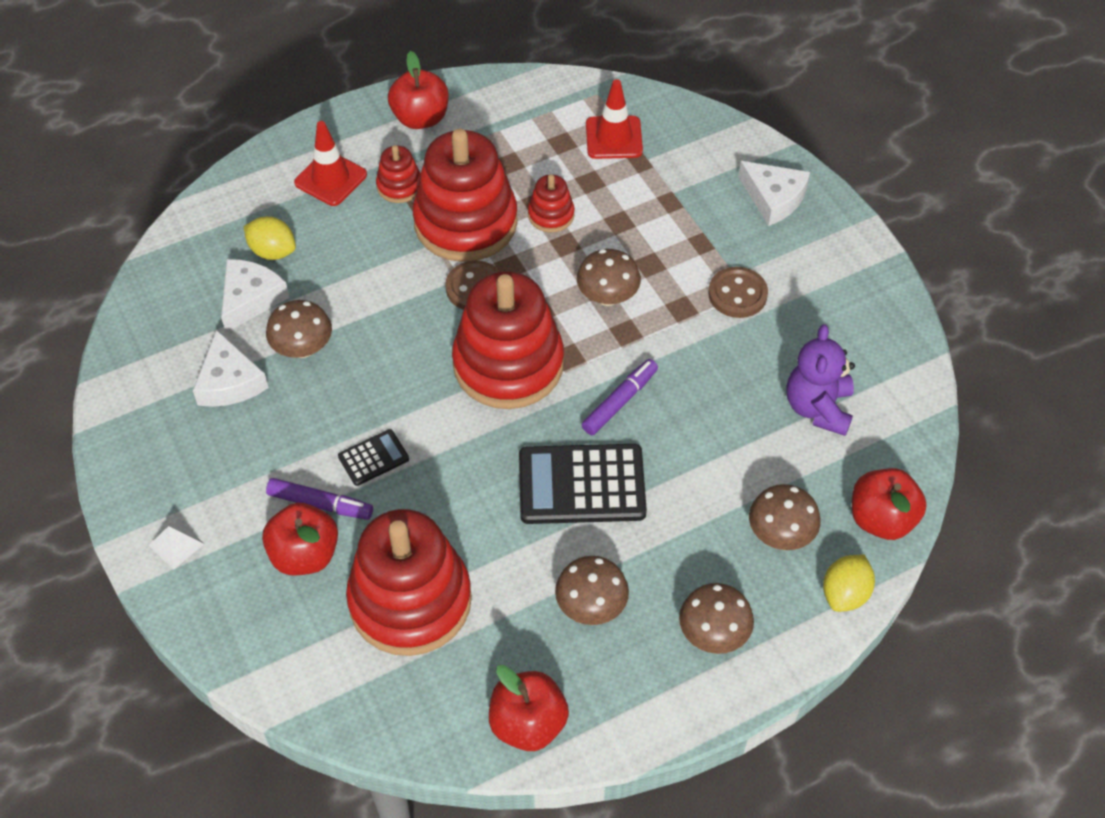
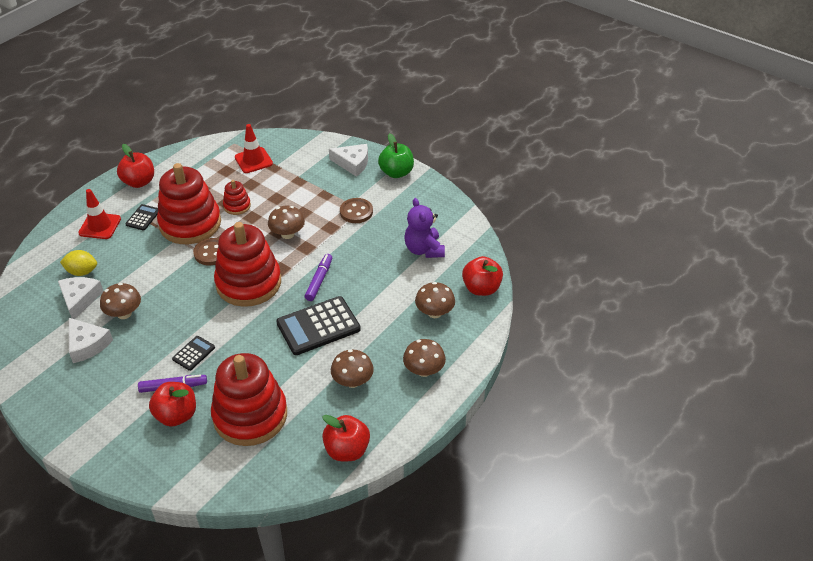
camera: 25 degrees left, 10 degrees down
white pyramid [148,520,204,570] -> none
red stacking toy [376,145,421,203] -> black calculator [125,204,158,231]
yellow lemon [823,555,875,612] -> none
none -> green apple [378,133,414,178]

